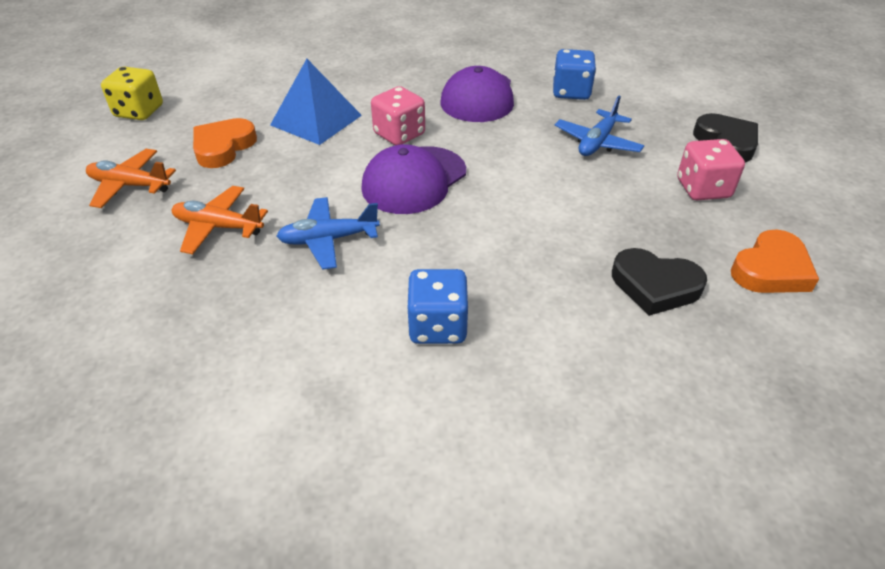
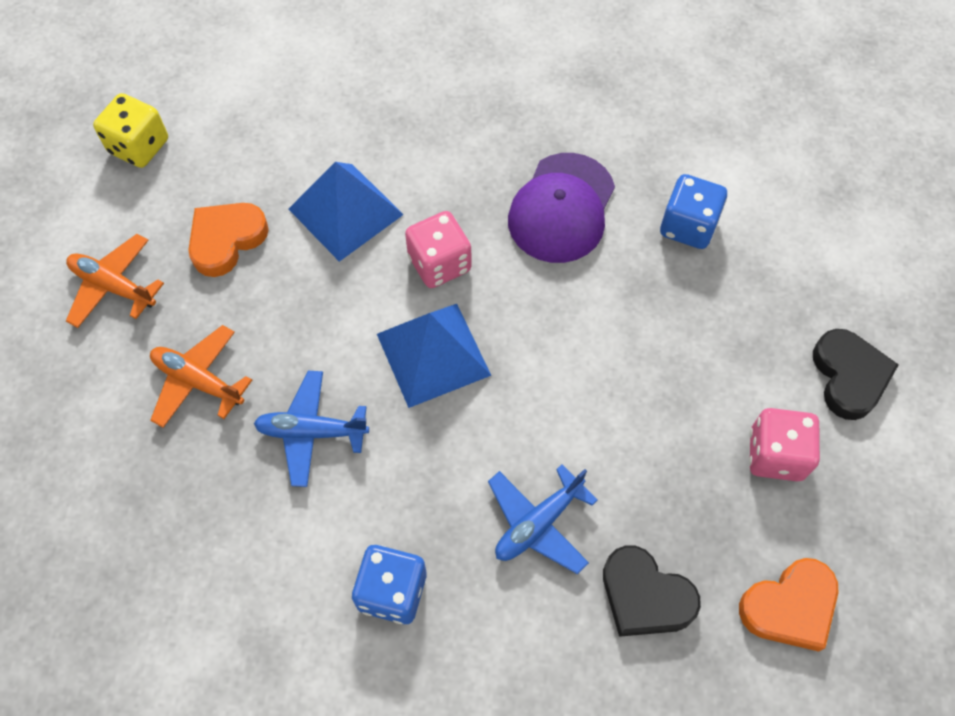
camera: 15 degrees right, 20 degrees up
purple cap [361,144,466,214] -> blue pyramid [377,304,491,408]
blue plane [555,96,644,156] -> blue plane moved to [488,464,598,574]

